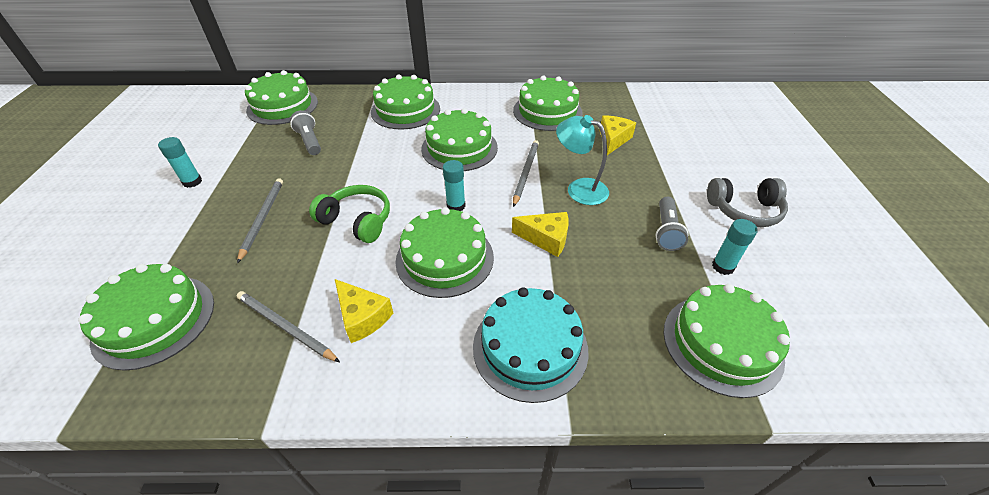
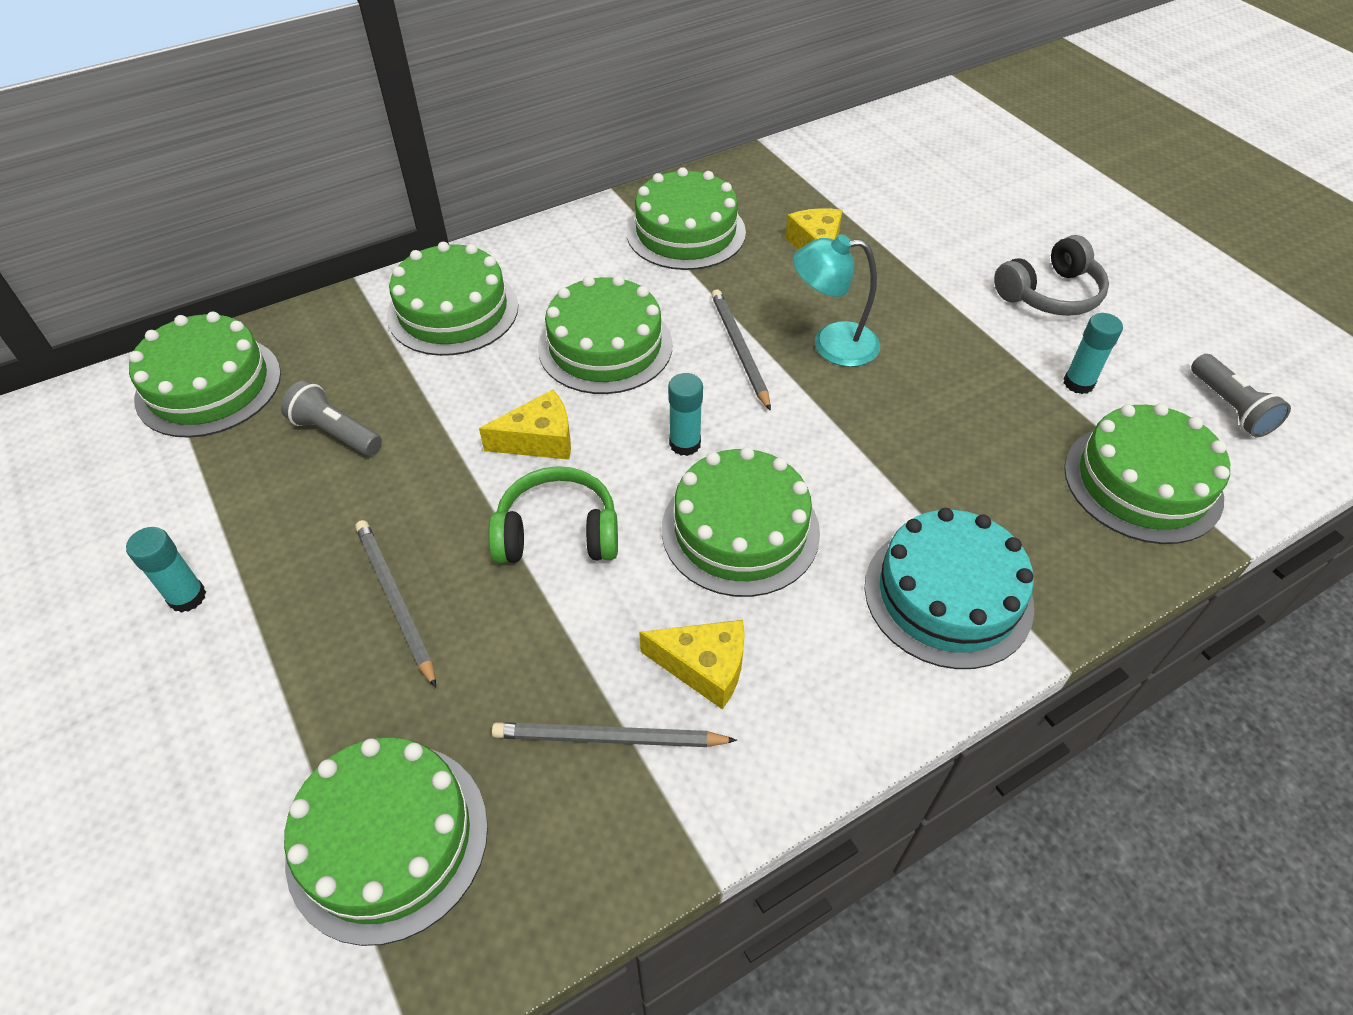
camera: 30 degrees left, 5 degrees up
yellow cheese [512,212,569,257] -> yellow cheese moved to [479,389,571,460]
grey flashlight [655,197,689,251] -> grey flashlight moved to [1191,354,1291,437]

